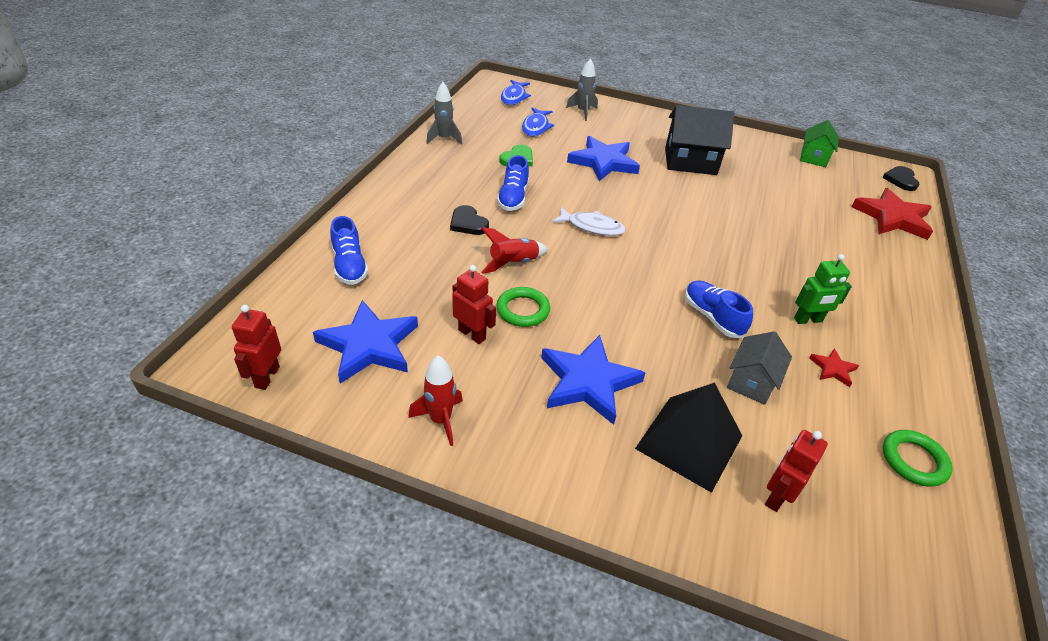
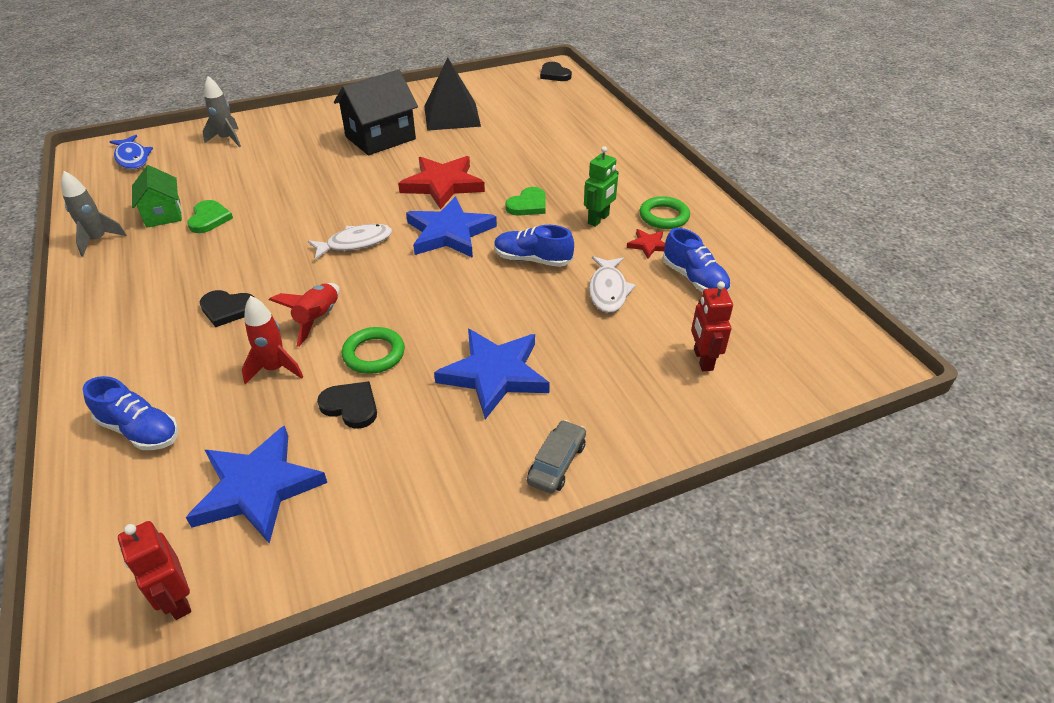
camera: 40 degrees left, 0 degrees up
red rocket [408,355,463,446] -> red rocket moved to [242,296,303,384]
red robot [452,265,496,344] -> black heart [317,381,377,429]
blue shoe [497,155,529,211] -> blue shoe moved to [663,228,731,292]
blue fish [522,108,554,136] -> none
blue star [567,136,640,181] -> blue star moved to [406,196,497,258]
black pyramid [635,382,742,493] -> black pyramid moved to [424,57,481,131]
grey house [727,331,792,405] -> white fish [589,256,636,313]
green house [800,120,839,167] -> green house moved to [132,165,182,228]
red star [852,188,933,240] -> red star moved to [398,156,485,210]
green ring [883,430,953,487] -> green ring moved to [639,196,690,229]
none -> green heart [505,187,546,216]
none -> grey car [527,420,586,494]

